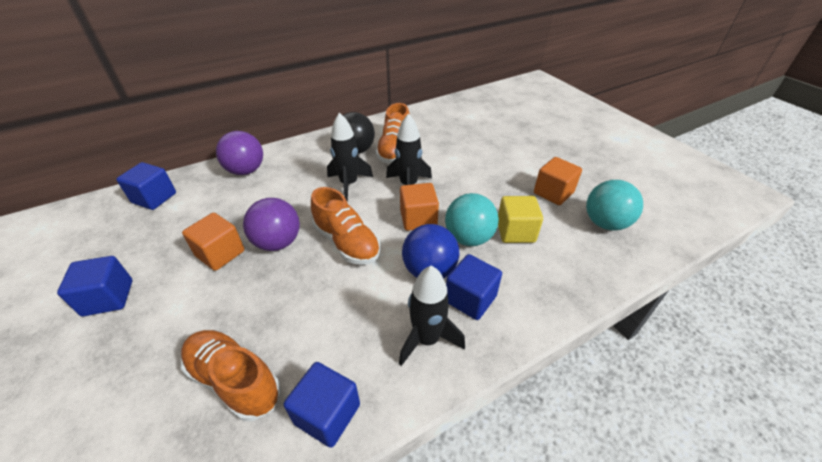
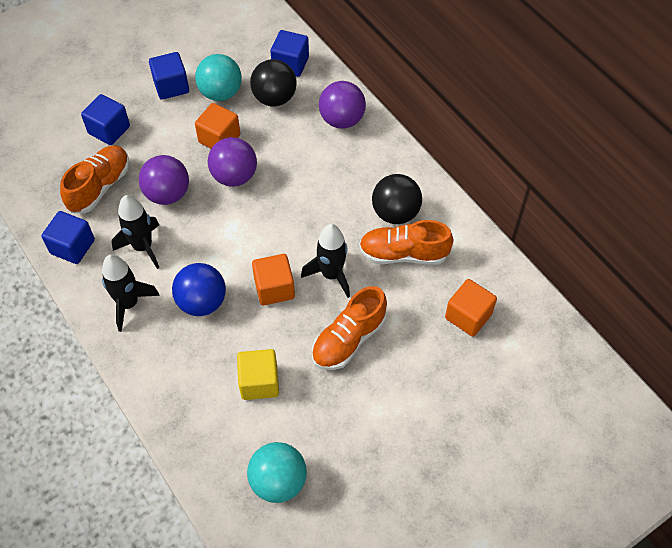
camera: 85 degrees right, 15 degrees up
orange shoe [311,187,381,265] -> orange shoe moved to [312,286,387,370]
black rocket [327,112,373,202] -> black rocket moved to [112,195,159,269]
turquoise ball [445,193,499,246] -> turquoise ball moved to [195,54,242,101]
blue cube [446,254,502,320] -> blue cube moved to [81,94,130,145]
orange cube [534,157,582,205] -> orange cube moved to [445,279,497,337]
none -> purple ball [139,155,189,205]
none -> black ball [250,59,297,107]

